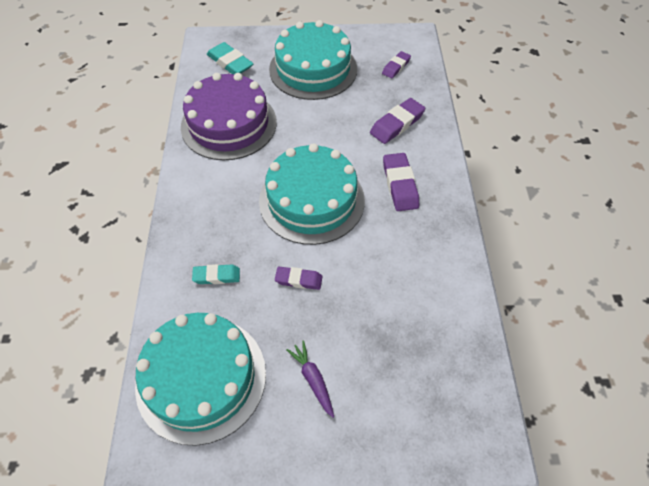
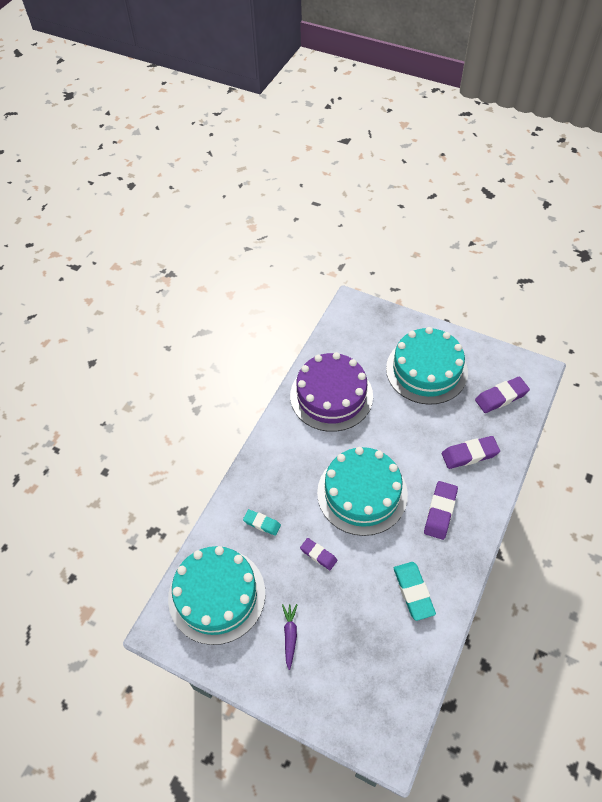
camera: 30 degrees right, 0 degrees up
turquoise eraser [207,42,253,74] -> turquoise eraser moved to [394,562,436,621]
purple eraser [382,51,411,78] -> purple eraser [475,377,530,413], size x1.57

